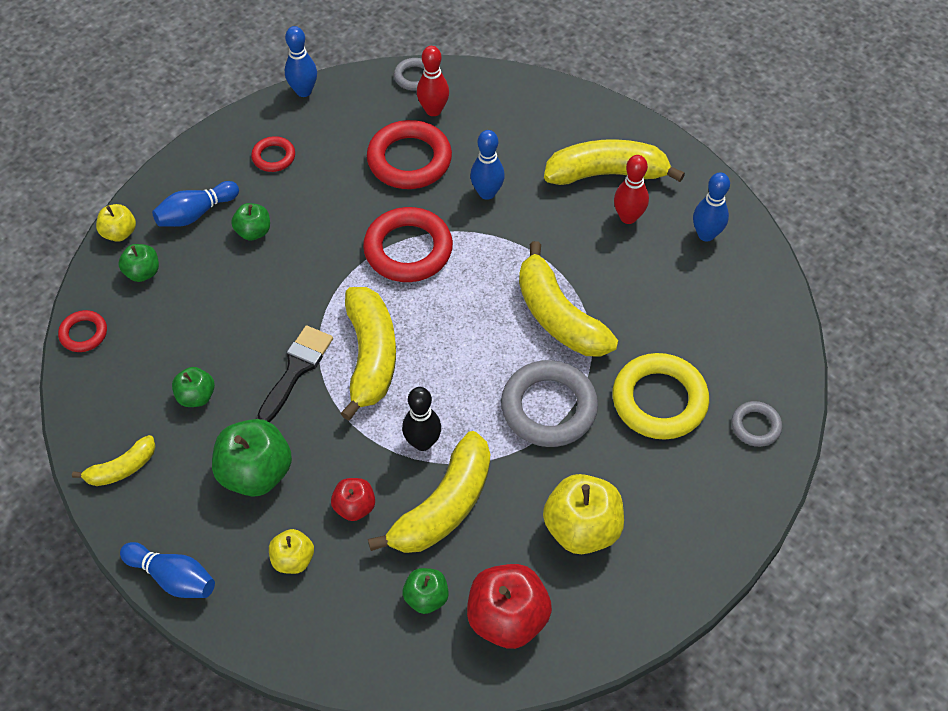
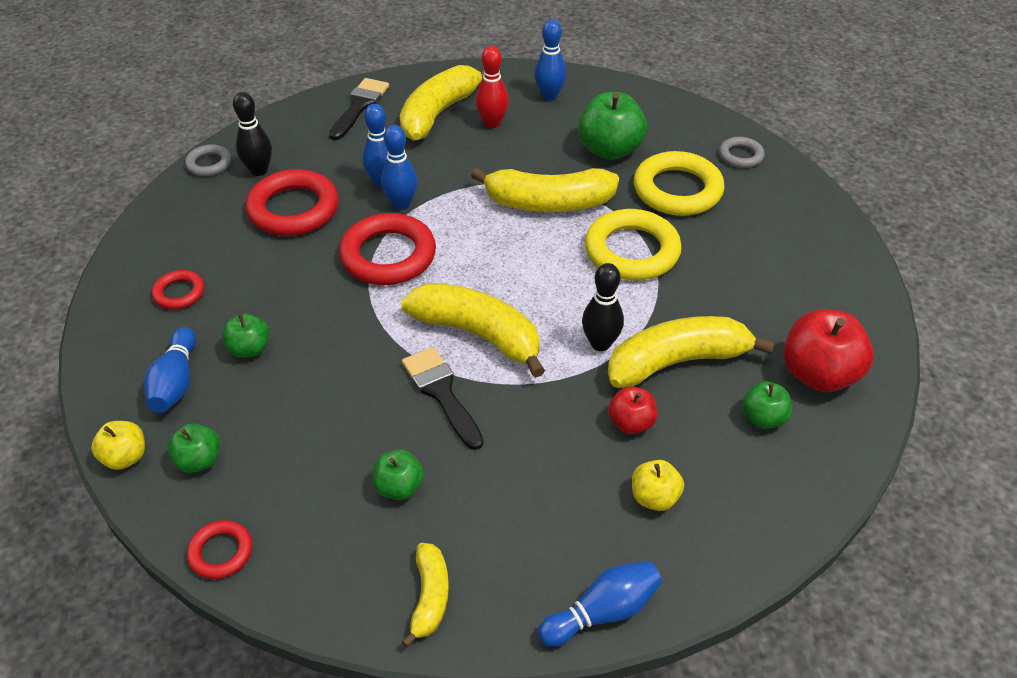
camera: 55 degrees left, 10 degrees down
green apple [212,419,292,497] -> green apple moved to [578,92,647,160]
blue bowling pin [285,26,317,97] -> blue bowling pin moved to [381,125,418,210]
yellow banana [368,431,490,553] -> yellow banana turned 90 degrees counterclockwise [608,316,775,388]
red bowling pin [417,46,449,116] -> black bowling pin [233,92,272,176]
grey ring [501,360,598,447] -> yellow ring [585,209,682,280]
yellow apple [543,474,624,554] -> none
none -> black brush [329,78,389,140]

